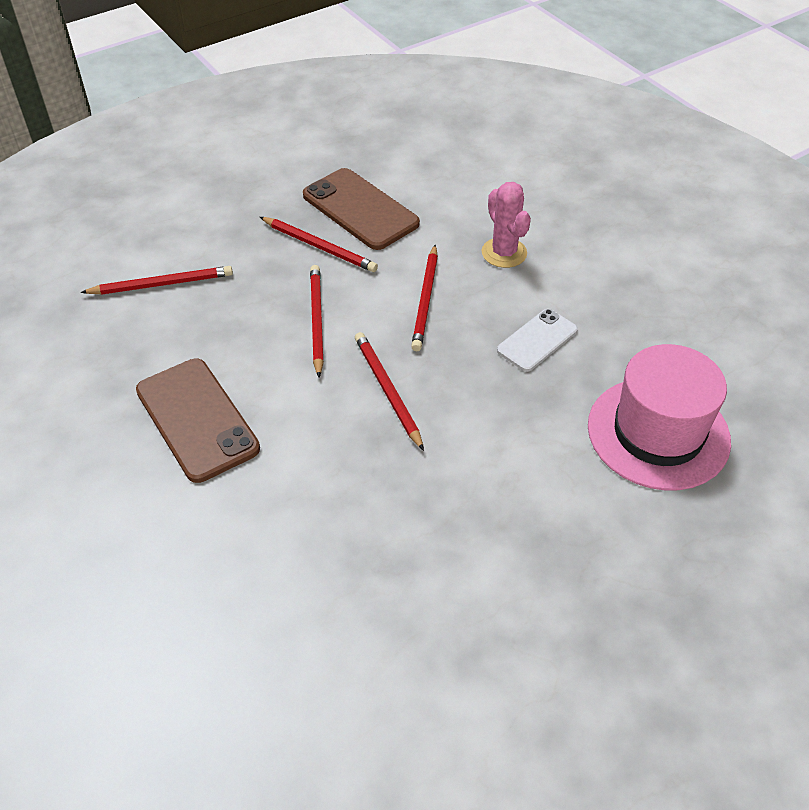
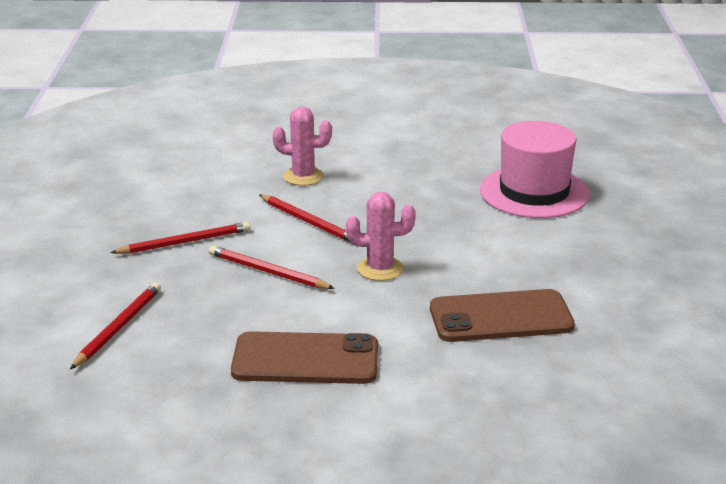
camera: 55 degrees left, 20 degrees down
brown phone [303,168,420,250] -> brown phone moved to [430,289,575,342]
red pencil [355,332,424,451] -> pink cactus [346,191,416,281]
white phone [497,309,578,372] -> none

